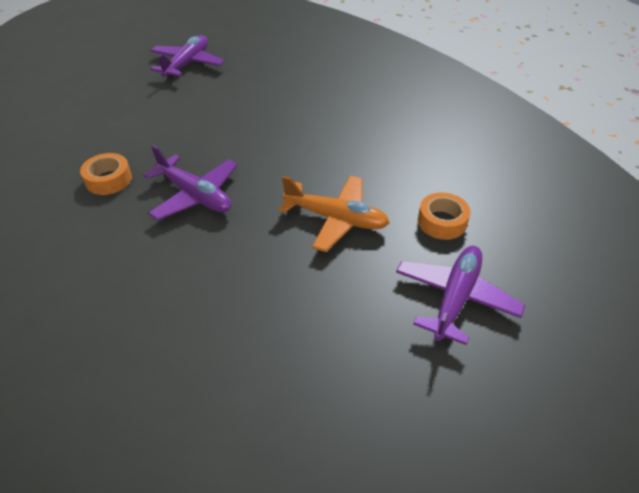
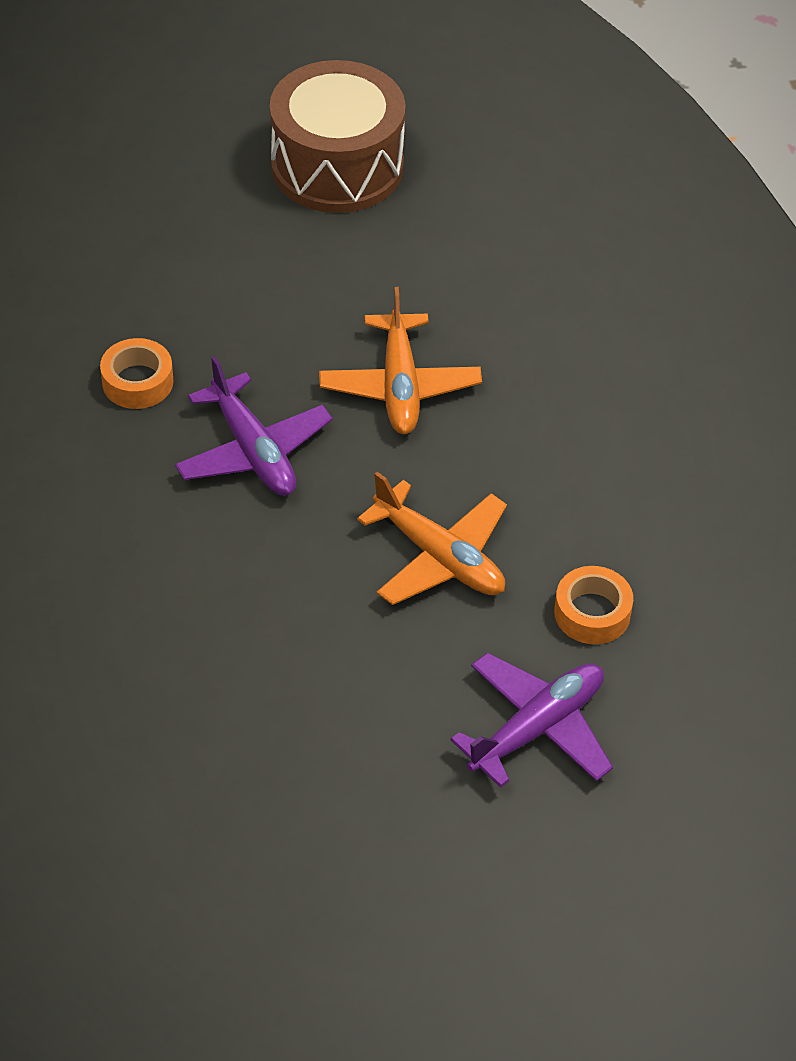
camera: 20 degrees right, 5 degrees up
purple plane [150,35,225,80] -> brown drum [270,60,406,213]
none -> orange plane [319,287,482,434]

